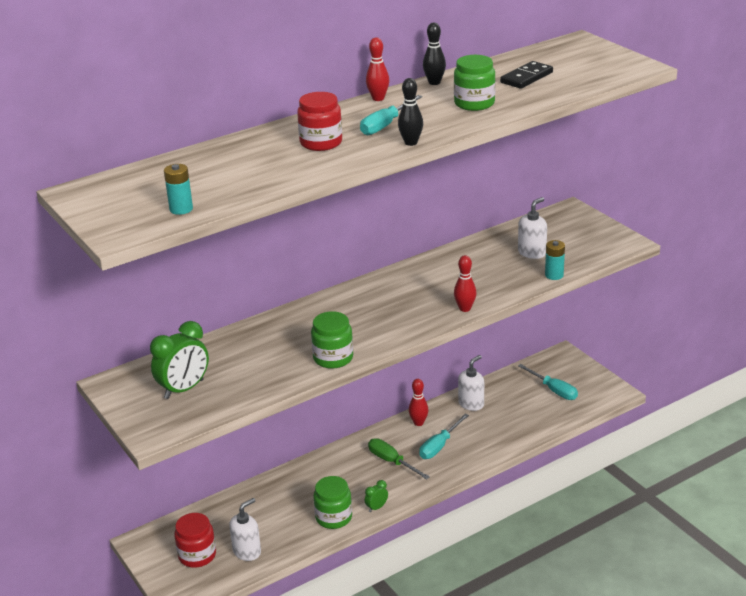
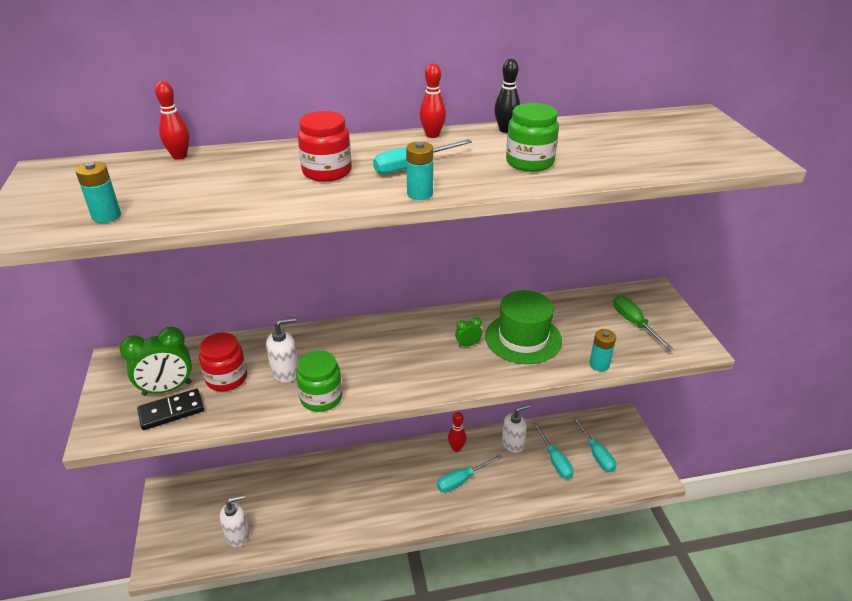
camera: 20 degrees right, 5 degrees up
red jar [174,513,216,568] -> red jar moved to [199,332,247,392]
green jar [313,476,352,529] -> none
green clock [365,480,388,512] -> green clock moved to [455,317,482,348]
green screwdriver [368,438,430,480] -> green screwdriver moved to [613,295,673,351]
black bowling pin [398,78,423,146] -> turquoise battery [406,142,433,200]
red bowling pin [454,255,476,312] -> red bowling pin moved to [155,81,190,160]
black domino [500,61,553,89] -> black domino moved to [137,389,204,430]
white soap dispenser [518,197,547,259] -> white soap dispenser moved to [266,317,298,383]
none -> green hat [485,290,562,364]
none -> turquoise screwdriver [533,422,574,479]

